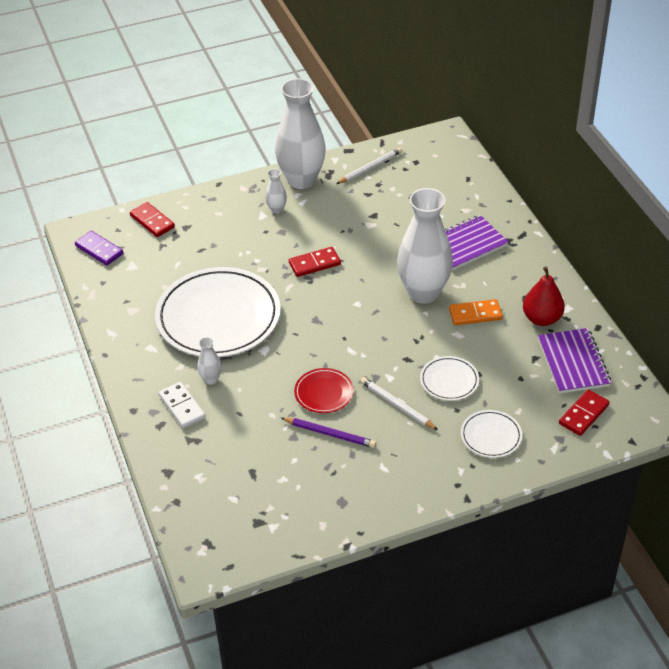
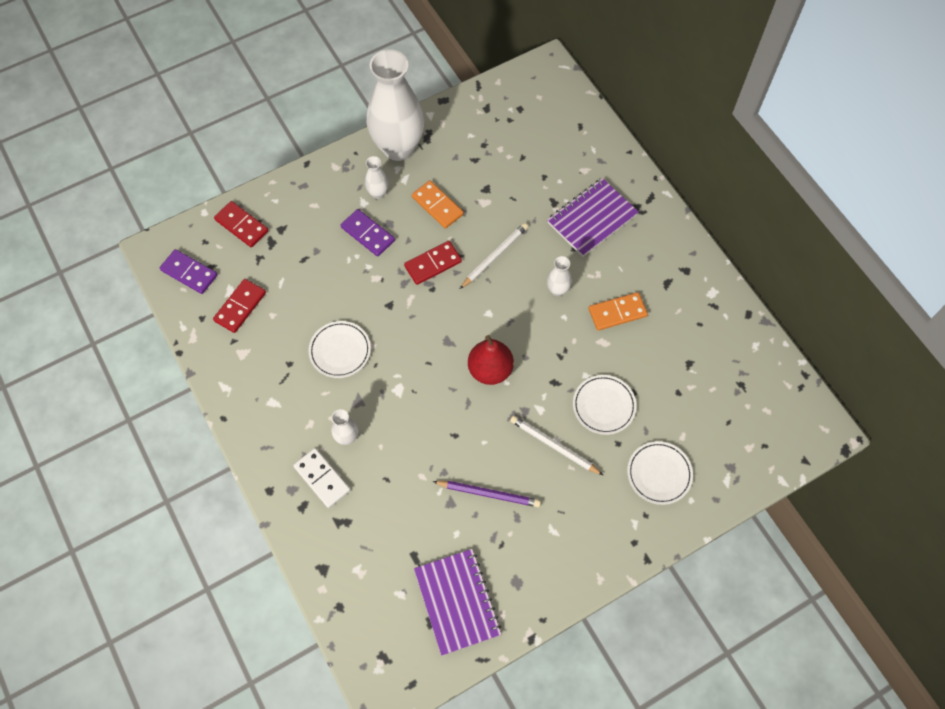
camera: 10 degrees left, 20 degrees up
white plate [155,267,281,357] -> white plate [308,321,371,378], size x0.45
red plate [294,368,354,413] -> none
white pencil [336,147,402,184] -> white pencil moved to [460,223,528,289]
white vase [397,188,453,304] -> white vase [547,256,572,296], size x0.42
red pear [523,266,565,326] -> red pear moved to [468,335,514,385]
purple notebook [538,328,611,394] -> purple notebook moved to [414,549,501,656]
red domino [559,389,610,436] -> red domino moved to [213,279,266,333]
none -> purple domino [341,209,395,257]
none -> orange domino [412,180,464,229]

